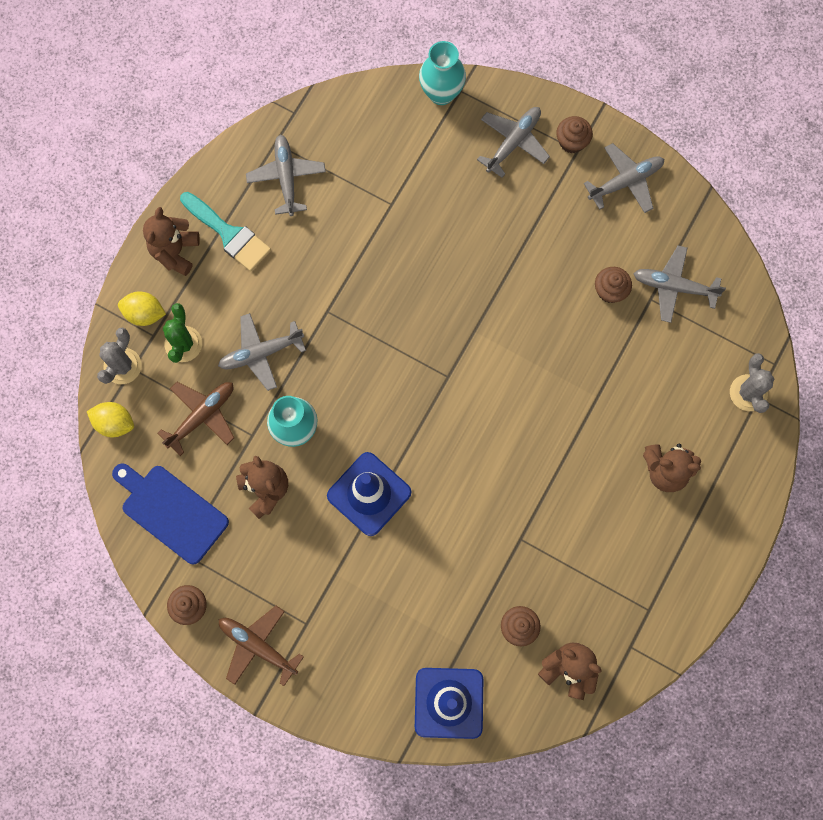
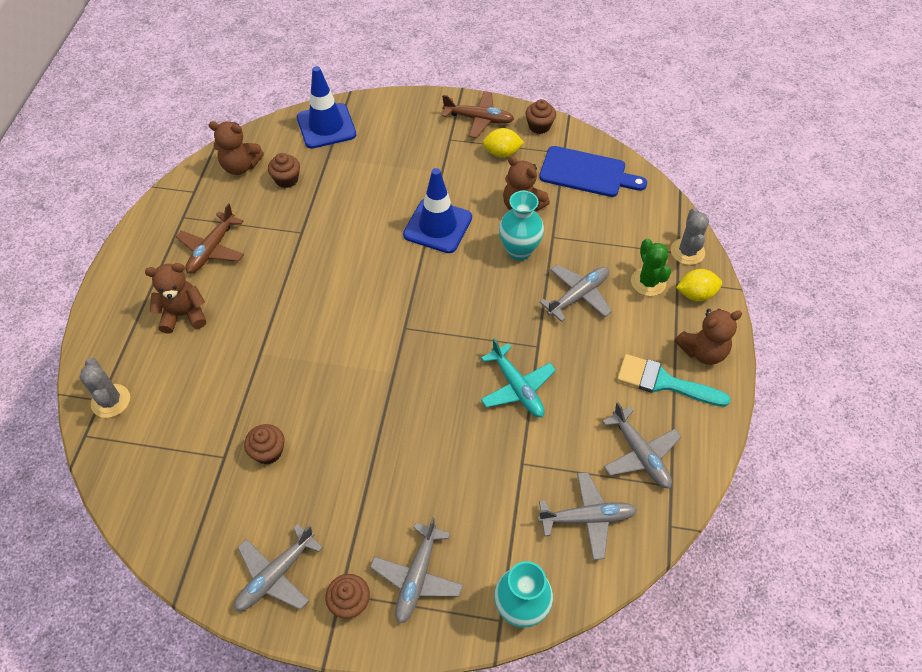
camera: 160 degrees right, 20 degrees down
yellow lemon [87,402,134,437] -> yellow lemon moved to [483,128,524,158]
brown teddy bear [143,207,200,276] -> brown teddy bear turned 75 degrees clockwise [675,309,742,365]
brown plane [157,382,234,456] -> brown plane moved to [176,203,244,274]
grey plane [633,246,726,323] -> grey plane moved to [538,472,637,560]
none -> turquoise plane [481,338,556,417]

